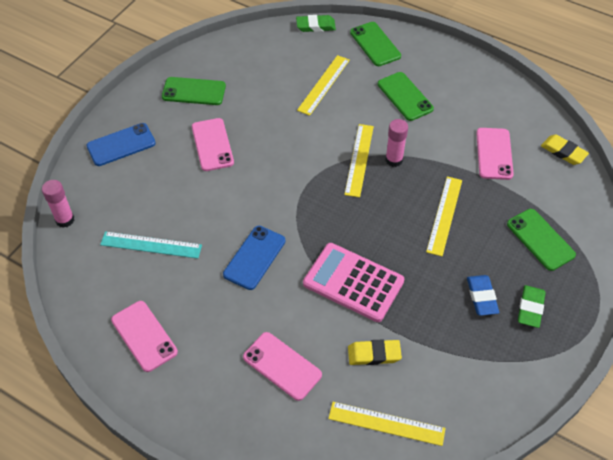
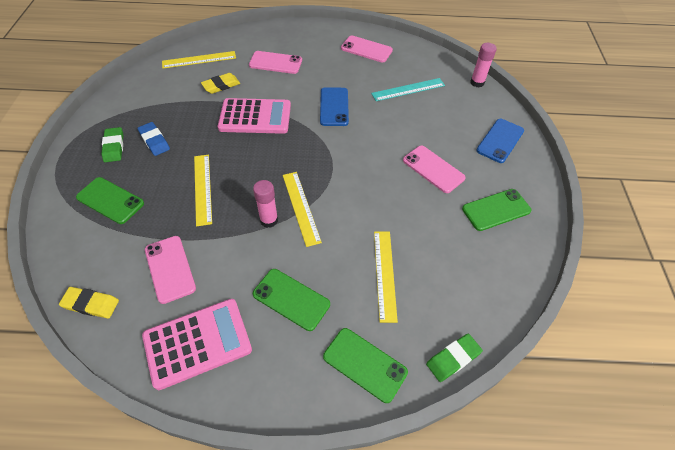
camera: 150 degrees right, 0 degrees up
none -> pink calculator [142,299,252,390]

